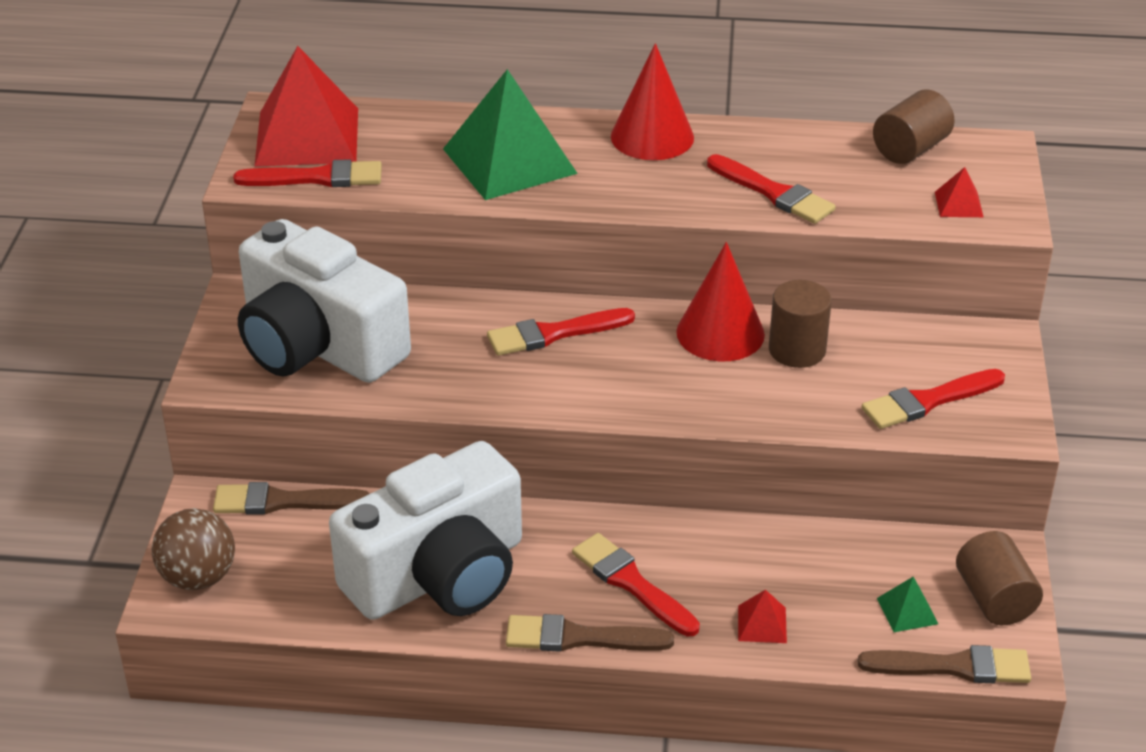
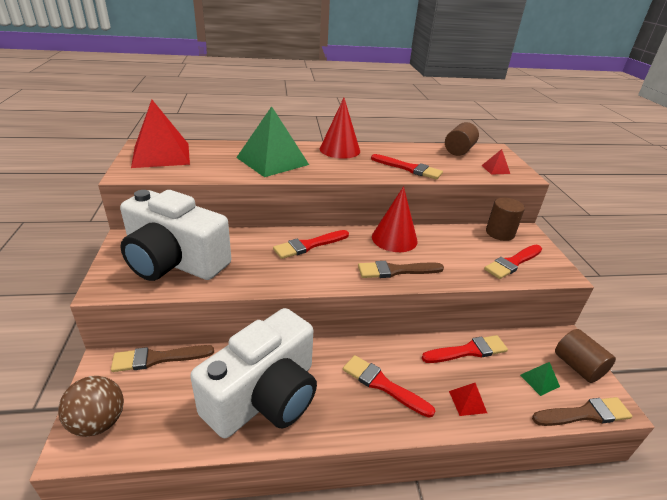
camera: 15 degrees left, 5 degrees down
red brush [233,159,382,187] -> red brush moved to [422,335,508,363]
brown brush [506,614,674,652] -> brown brush moved to [358,261,444,278]
brown cylinder [769,280,832,368] -> brown cylinder moved to [486,198,525,241]

